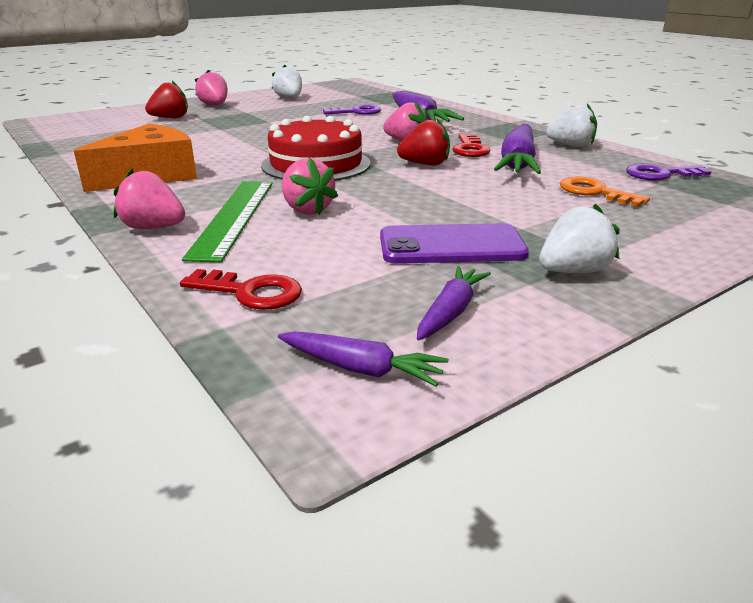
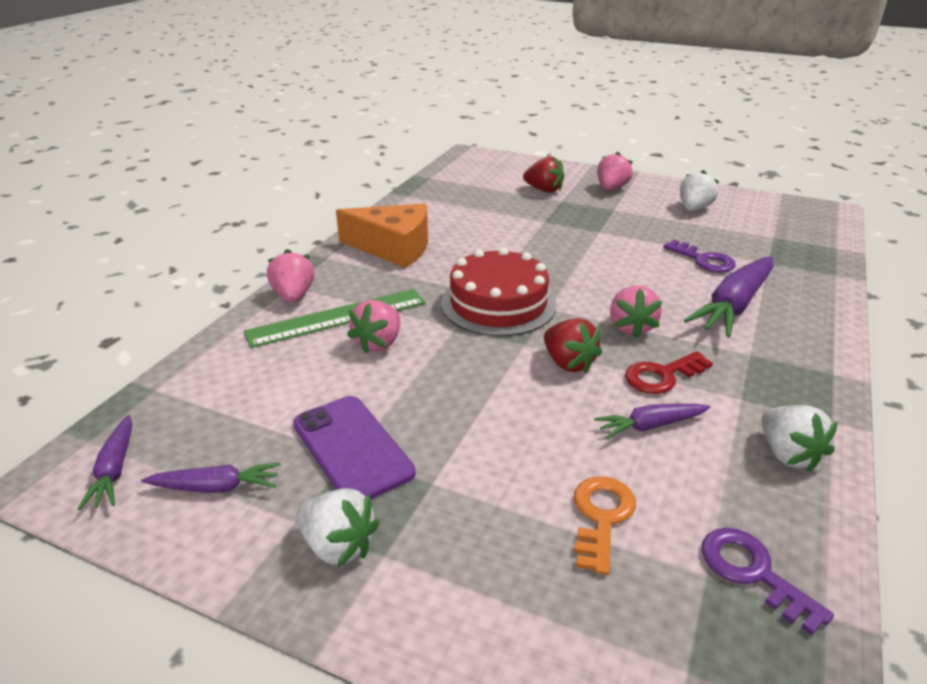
camera: 60 degrees right, 5 degrees up
red key [180,269,302,310] -> none
purple carrot [494,124,541,174] -> purple carrot [594,404,710,439], size x0.55

